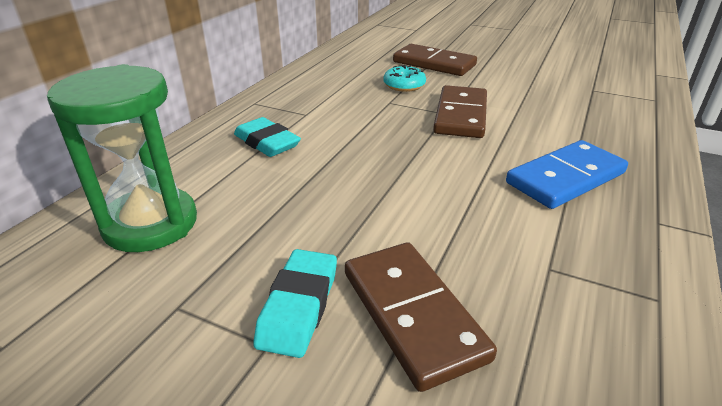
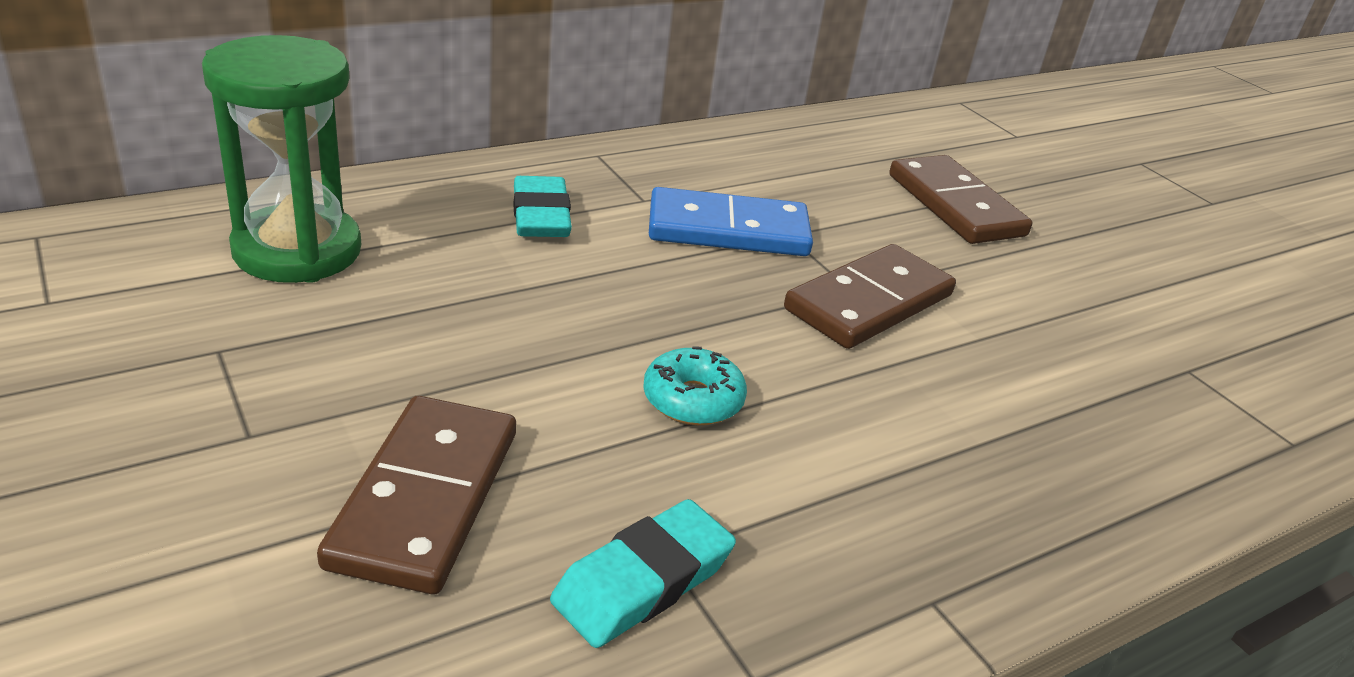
camera: 30 degrees right, 0 degrees up
turquoise eraser [253,249,337,358] -> turquoise eraser moved to [550,499,736,648]
turquoise donut [383,65,426,92] -> turquoise donut moved to [643,346,747,425]
blue domino [506,140,628,209] -> blue domino moved to [649,187,813,256]

